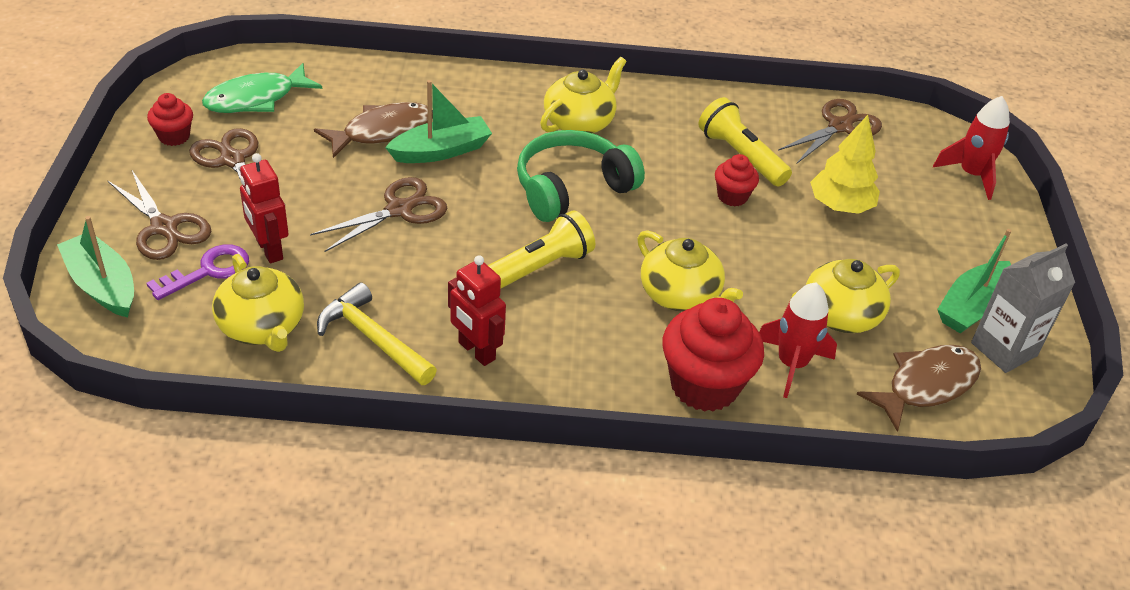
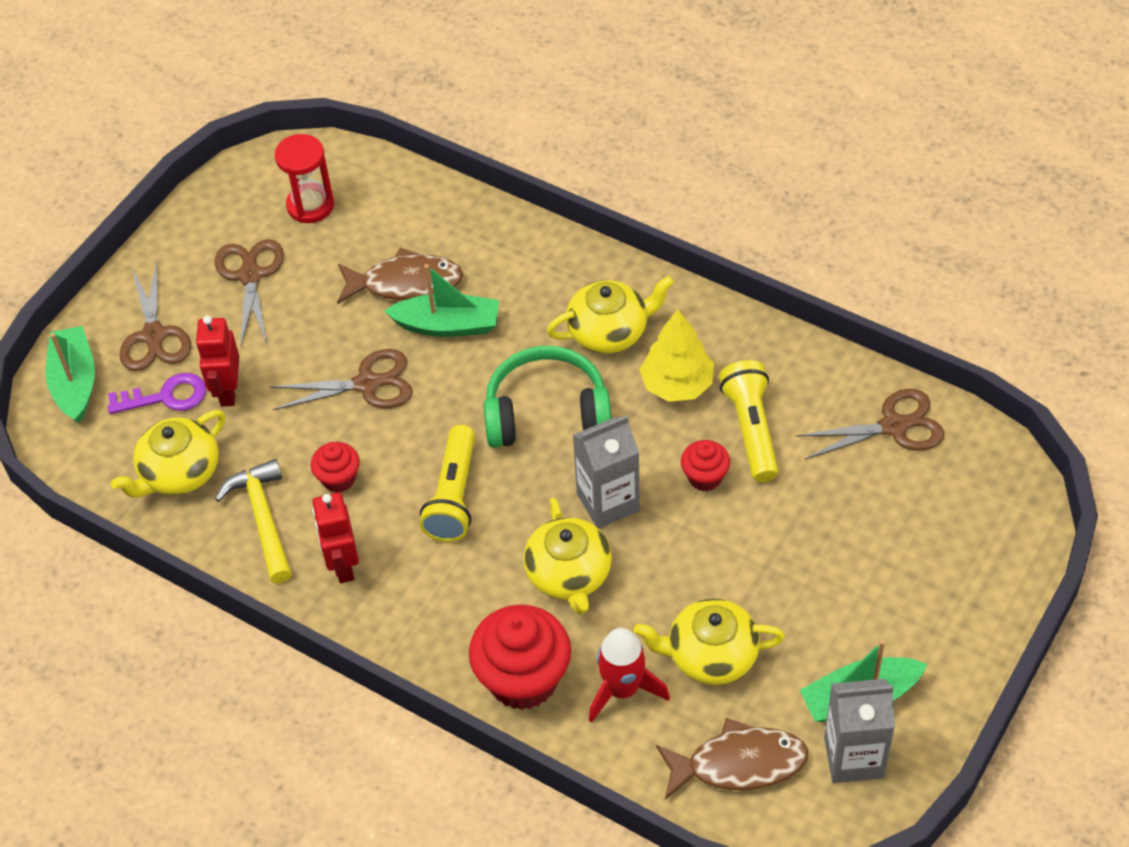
camera: 35 degrees right, 10 degrees up
red cupcake [147,93,193,146] -> red cupcake moved to [311,442,360,493]
green fish [202,63,322,113] -> red hourglass [275,134,334,223]
yellow teapot [212,254,304,352] -> yellow teapot turned 45 degrees clockwise [111,410,225,497]
yellow flashlight [488,210,595,289] -> yellow flashlight turned 105 degrees clockwise [420,425,475,542]
yellow tree [810,115,880,214] -> yellow tree moved to [640,309,714,402]
red rocket [933,96,1010,200] -> none
none -> grey carton [573,415,640,529]

